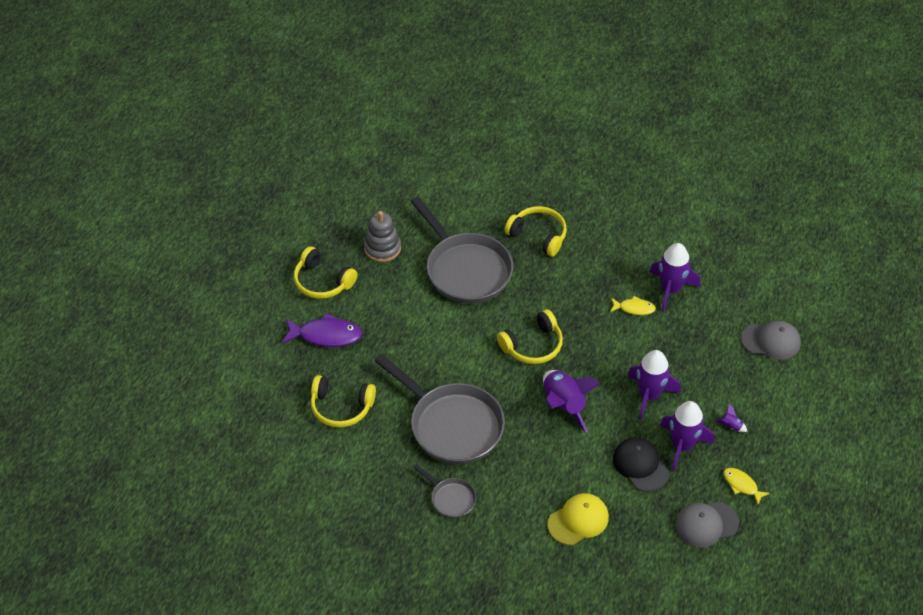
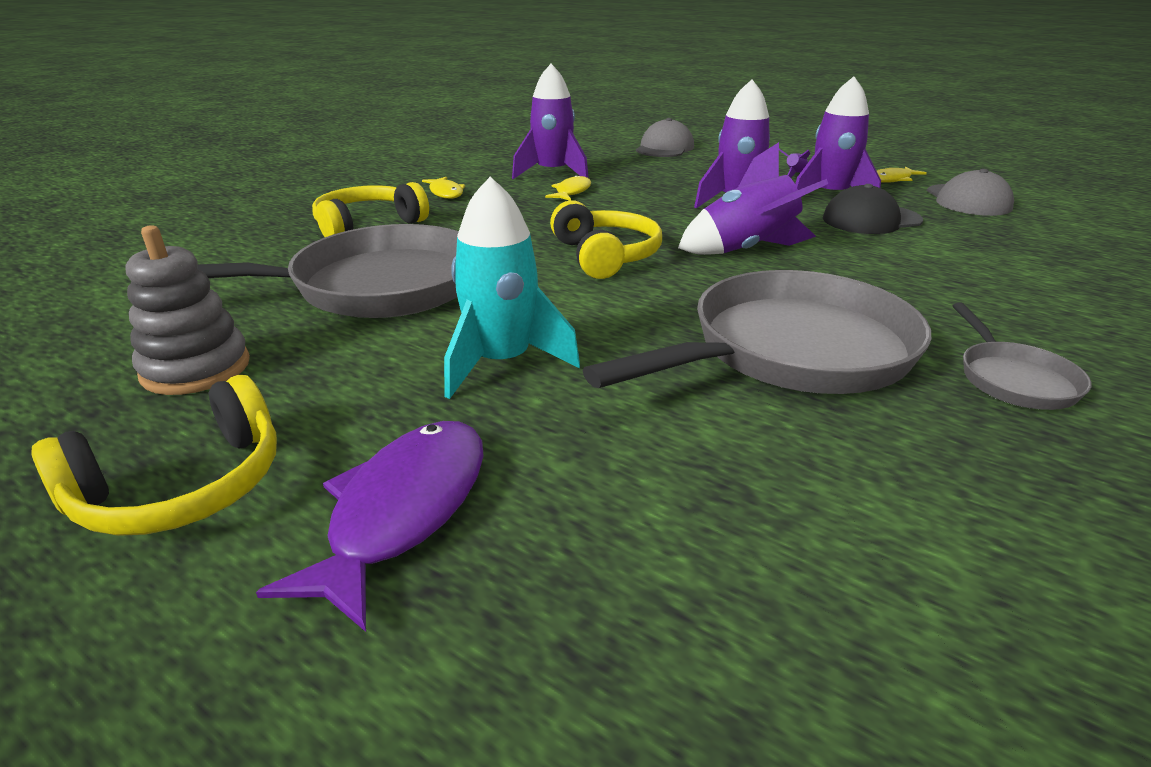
camera: 75 degrees left, 20 degrees down
yellow headphones [310,375,376,427] -> none
grey pan [413,464,477,518] -> grey pan turned 120 degrees clockwise [952,303,1092,410]
yellow cap [548,493,609,545] -> none
none -> yellow fish [422,177,465,199]
none -> turquoise rocket [444,177,580,399]

